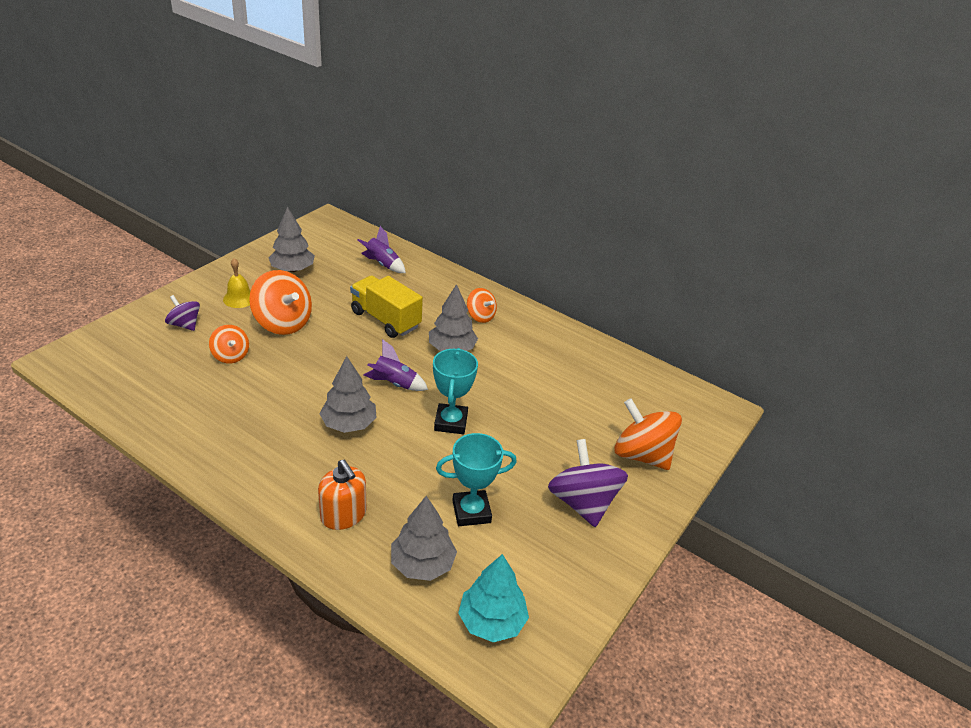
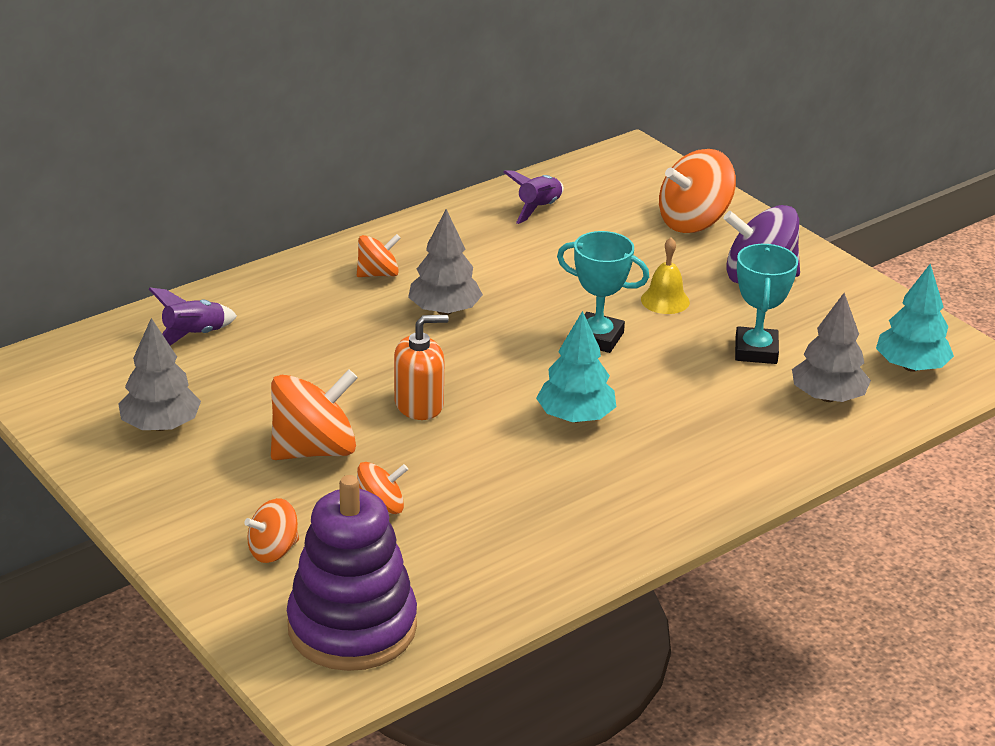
camera: 70 degrees left, 5 degrees down
purple spinning top [165,295,200,331] -> orange spinning top [244,498,299,563]
yellow bell [223,258,250,308] -> yellow bell moved to [641,237,690,314]
orange soap dispenser [318,460,366,530] -> orange soap dispenser moved to [394,315,449,420]
grey tree [320,356,377,433] -> turquoise tree [536,311,616,422]
yellow truck [350,275,423,338] -> none
purple rocket [364,339,428,391] -> purple rocket moved to [503,170,564,224]
none -> purple stacking toy [287,475,417,671]

